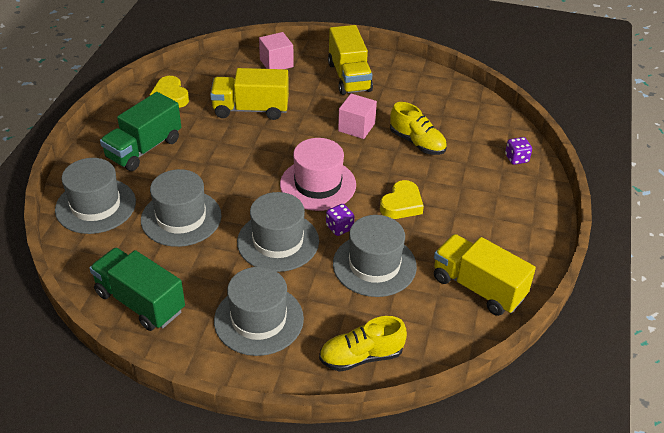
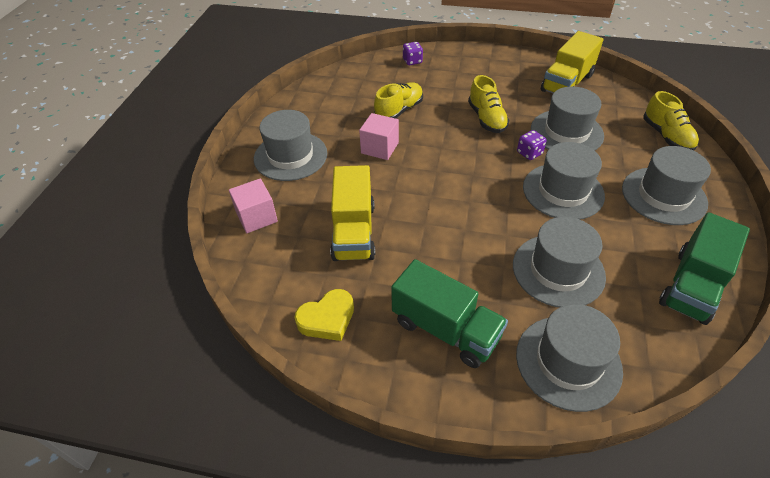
camera: 90 degrees left, 5 degrees up
pink hat [280,138,356,211] -> none
yellow truck [328,25,373,95] -> grey hat [254,110,327,181]
yellow heart [380,180,424,219] -> yellow shoe [468,75,509,133]

